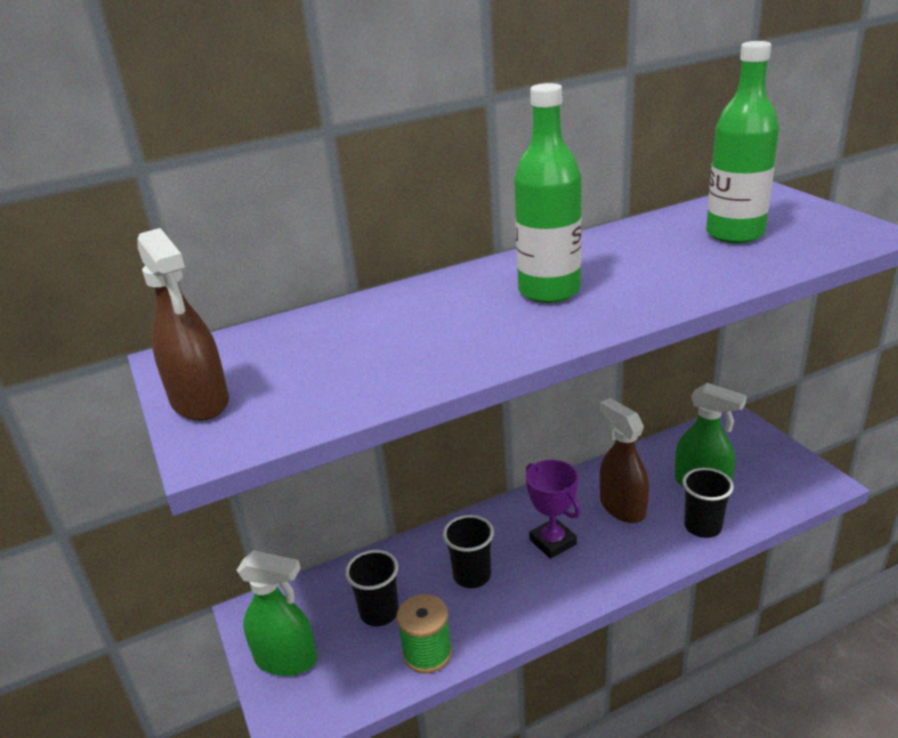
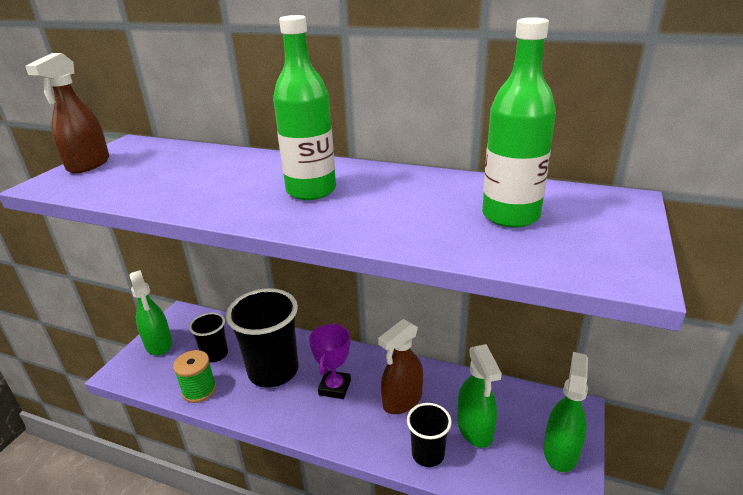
camera: 45 degrees right, 0 degrees up
black cup [443,515,494,588] -> black cup [226,288,299,388], size x1.86
brown spray bottle [600,398,649,523] -> brown spray bottle turned 150 degrees counterclockwise [378,319,423,414]
none -> green spray bottle [543,352,588,472]

